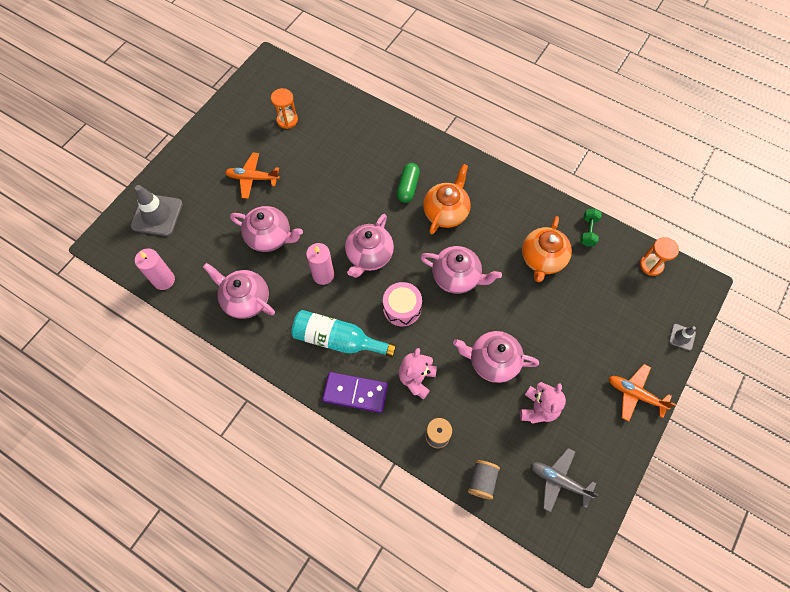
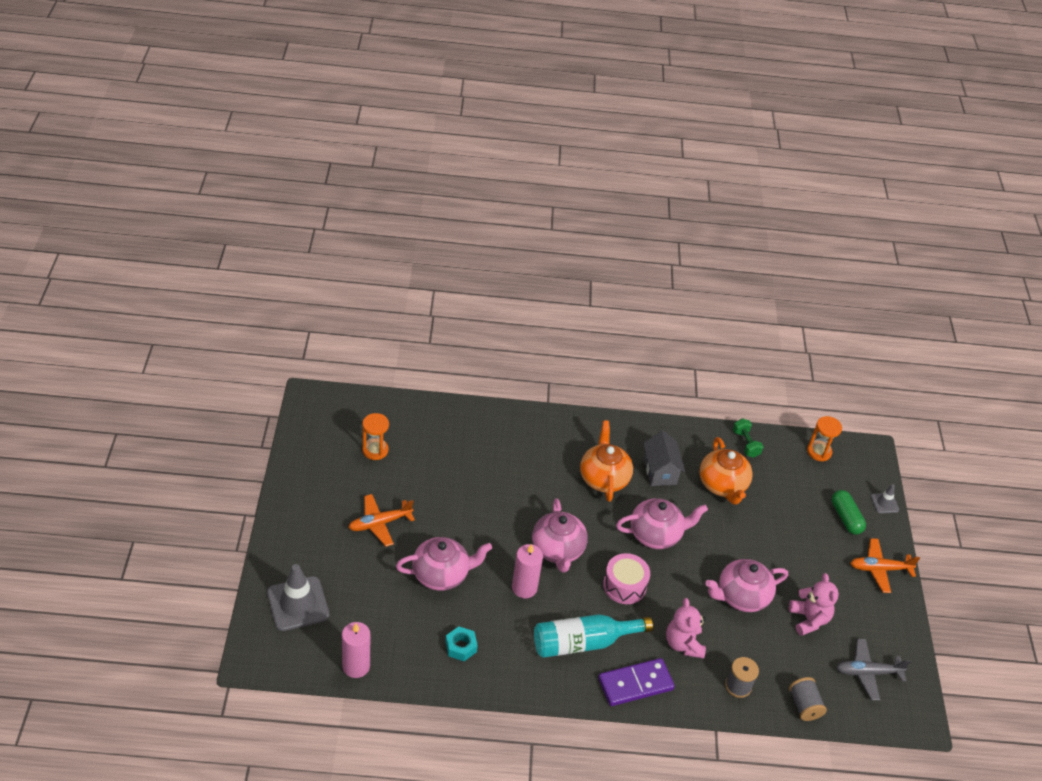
camera: 35 degrees left, 20 degrees down
pink teapot [203,263,275,319] -> turquoise nut [445,626,478,661]
green capsule [397,163,420,203] -> green capsule moved to [832,490,866,535]
none -> grey house [643,431,685,486]

